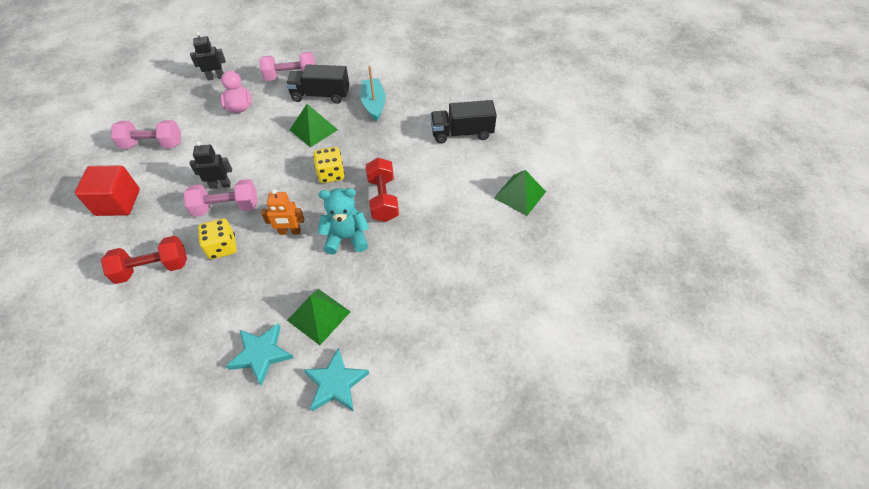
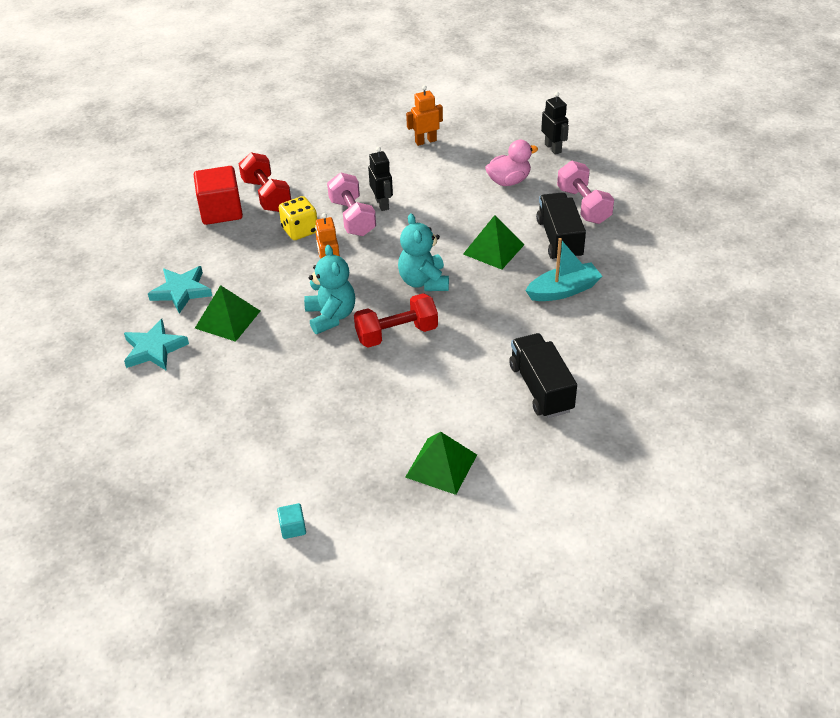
camera: 80 degrees right, 10 degrees down
red cube [75,165,140,216] -> red cube moved to [194,166,243,225]
pink dumbbell [111,120,181,149] -> orange robot [406,85,443,146]
yellow dice [313,147,345,183] -> turquoise teddy bear [398,213,449,291]
none -> turquoise cube [277,503,306,539]

